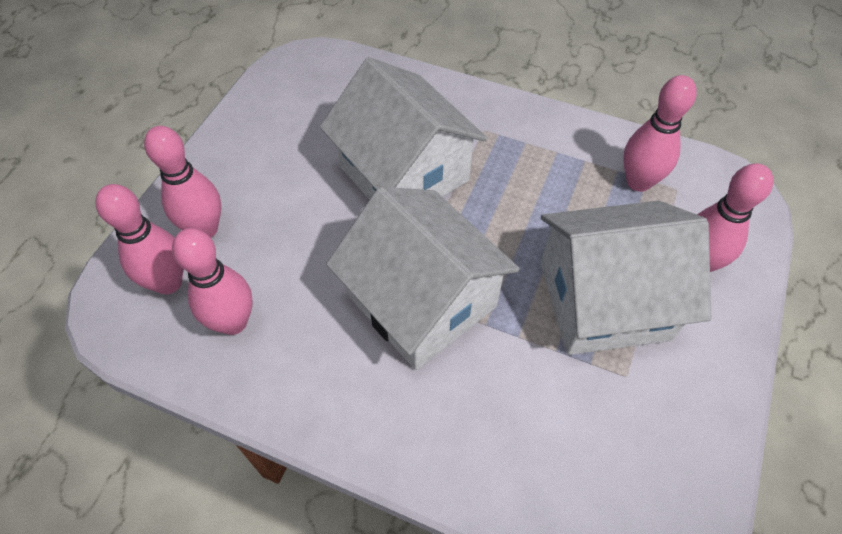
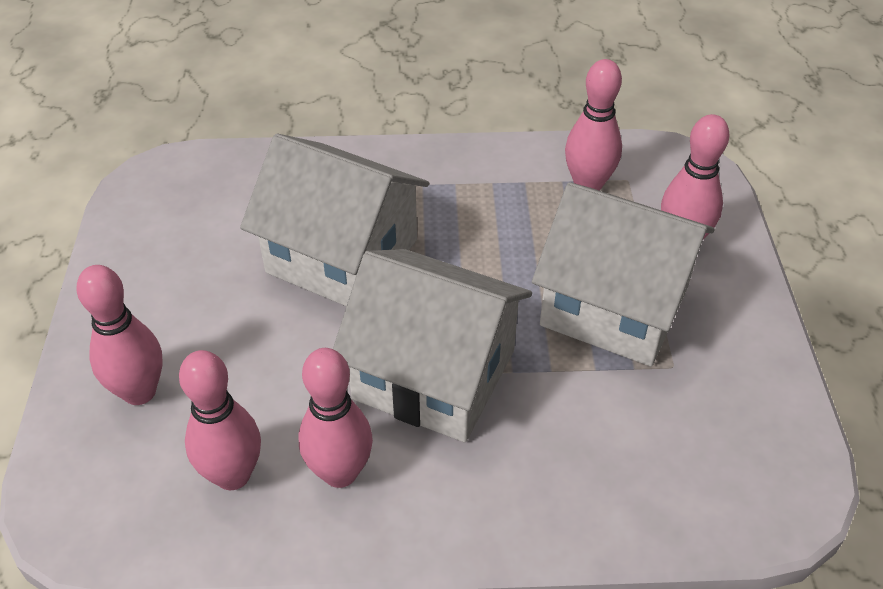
camera: 25 degrees left, 10 degrees down
pink bowling pin [95,184,184,294] -> pink bowling pin moved to [299,348,373,488]
white house [541,200,711,355] -> white house turned 60 degrees clockwise [532,182,714,366]

